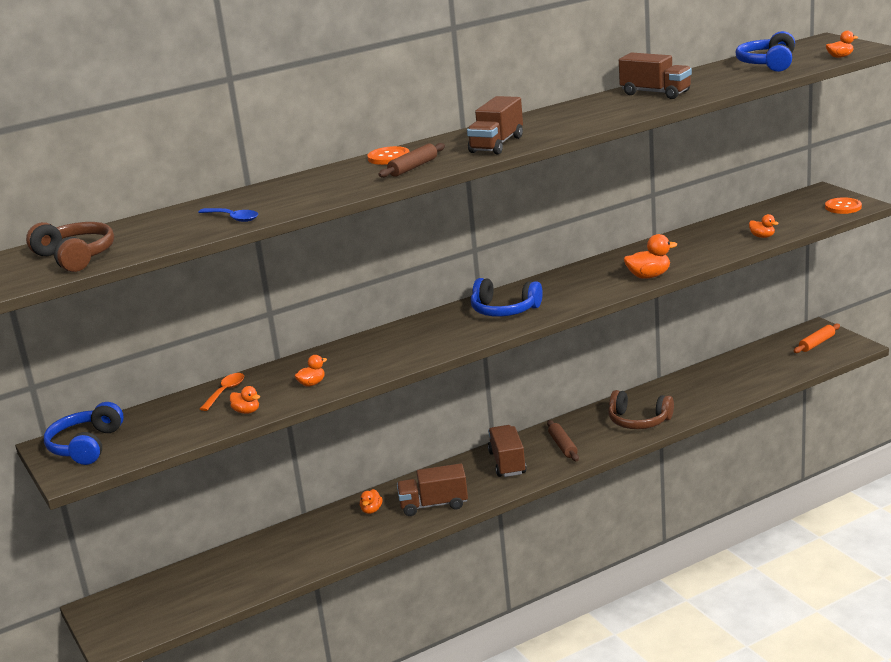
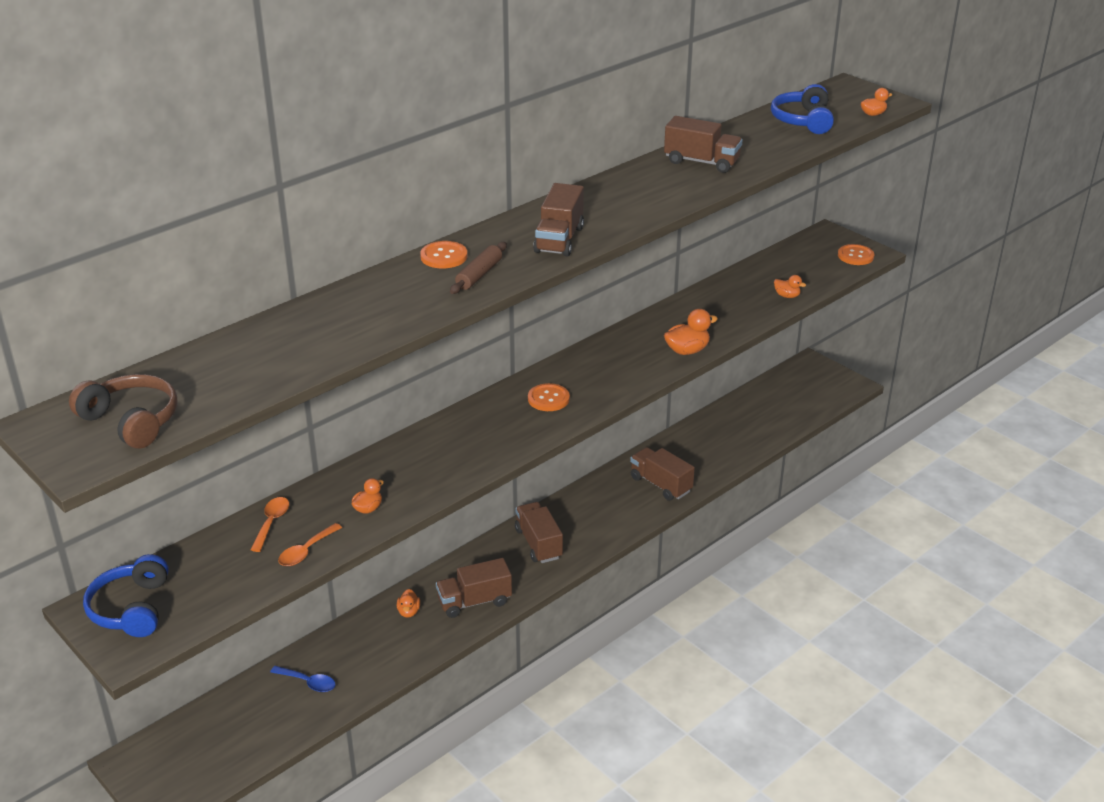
camera: 15 degrees left, 10 degrees up
blue spoon [198,208,258,222] -> blue spoon moved to [270,666,336,692]
orange duck [230,386,260,414] -> orange spoon [278,523,342,566]
blue headphones [471,278,543,317] -> orange button [528,383,570,411]
brown rolling pin [547,420,579,462] -> none
brown headphones [608,390,674,429] -> brown truck [630,447,695,501]
orange rolling pin [794,324,840,353] -> none

